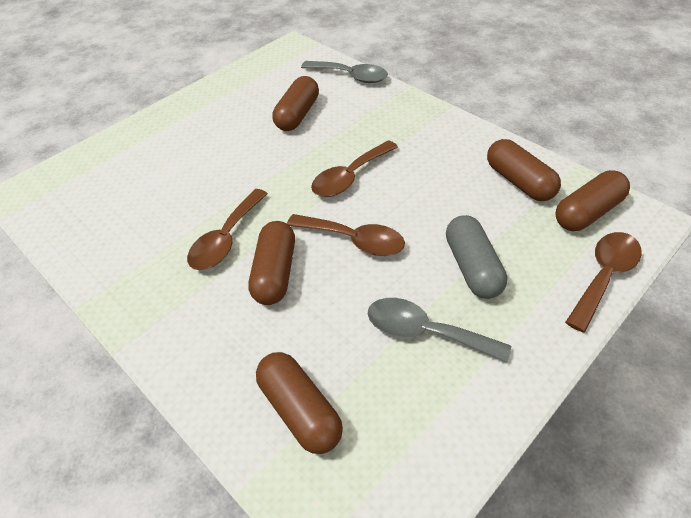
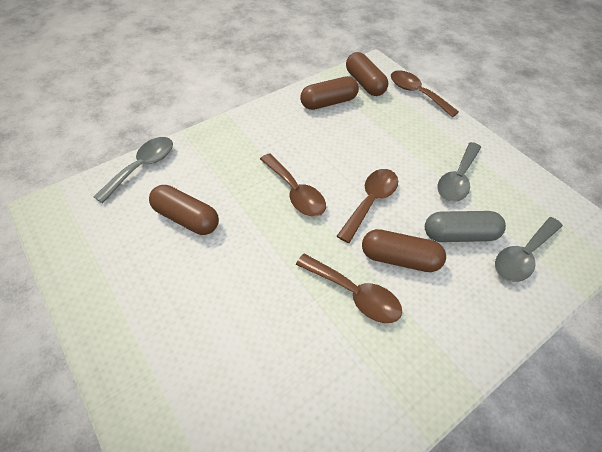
camera: 85 degrees left, 5 degrees up
brown capsule [256,352,343,454] -> grey spoon [495,217,563,282]
grey capsule [446,215,507,299] -> grey capsule moved to [425,211,506,242]

